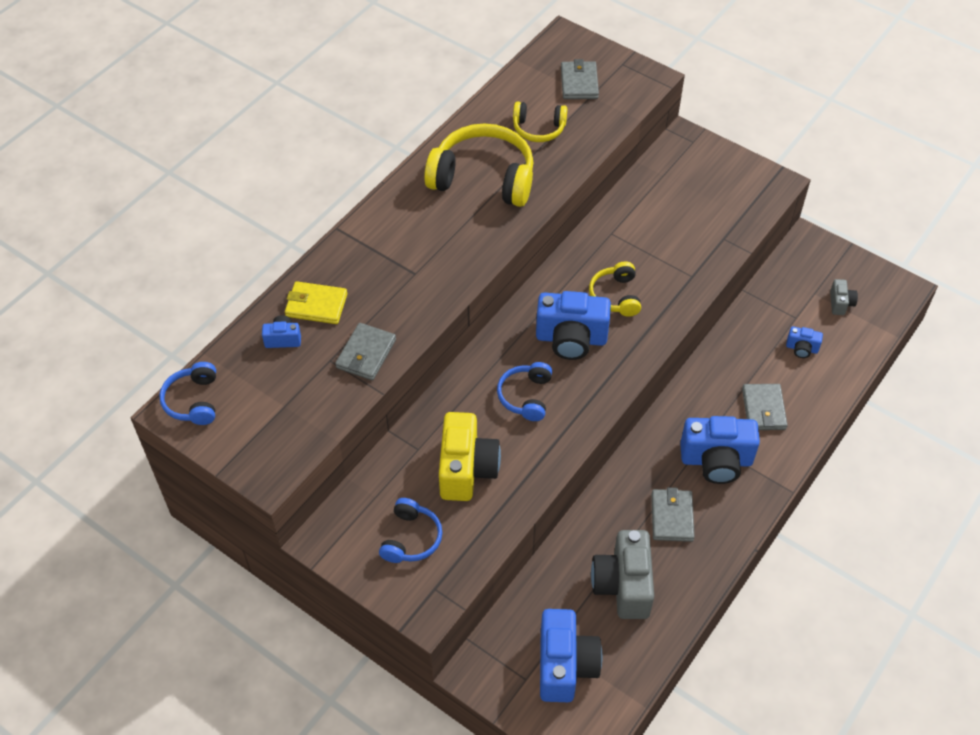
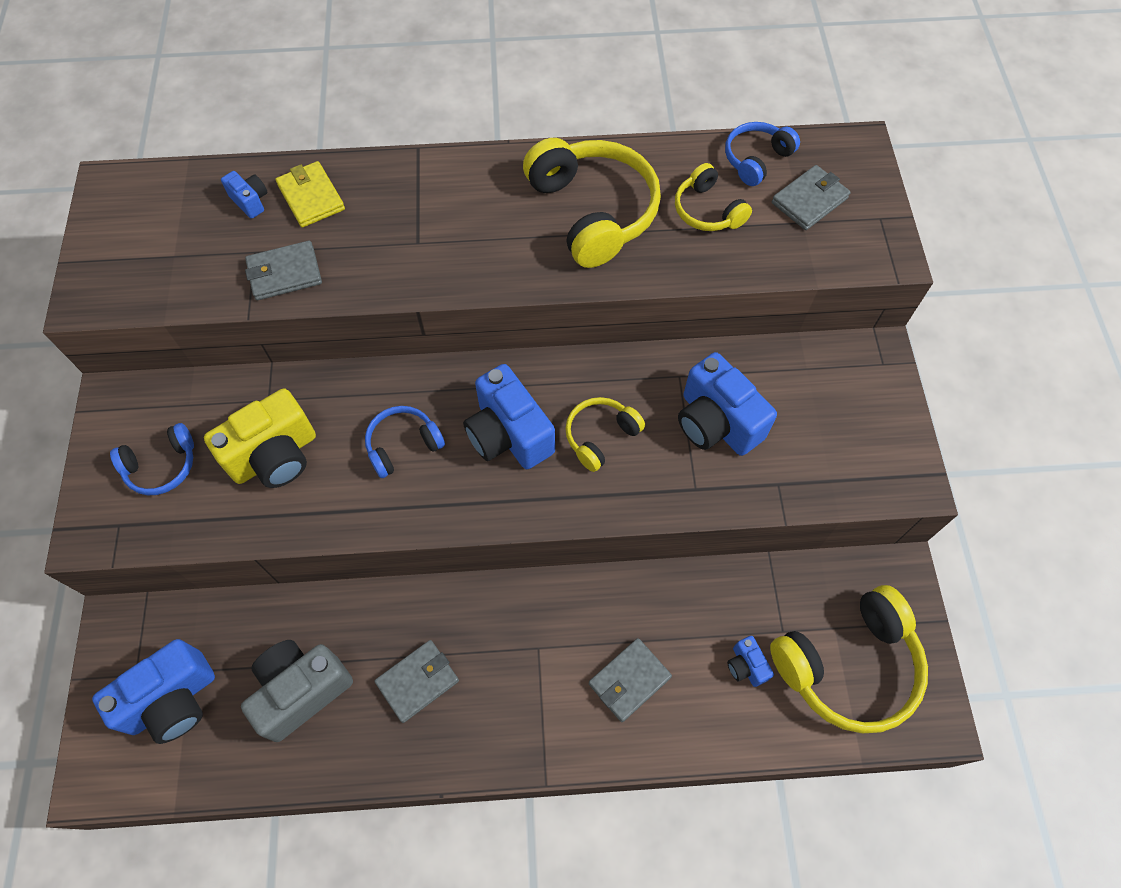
camera: 50 degrees right, 10 degrees up
blue headphones [159,362,216,425] -> blue headphones moved to [725,122,800,186]
blue camera [680,416,760,484] -> blue camera moved to [678,352,777,456]
grey camera [830,279,858,315] -> yellow headphones [770,585,928,733]

